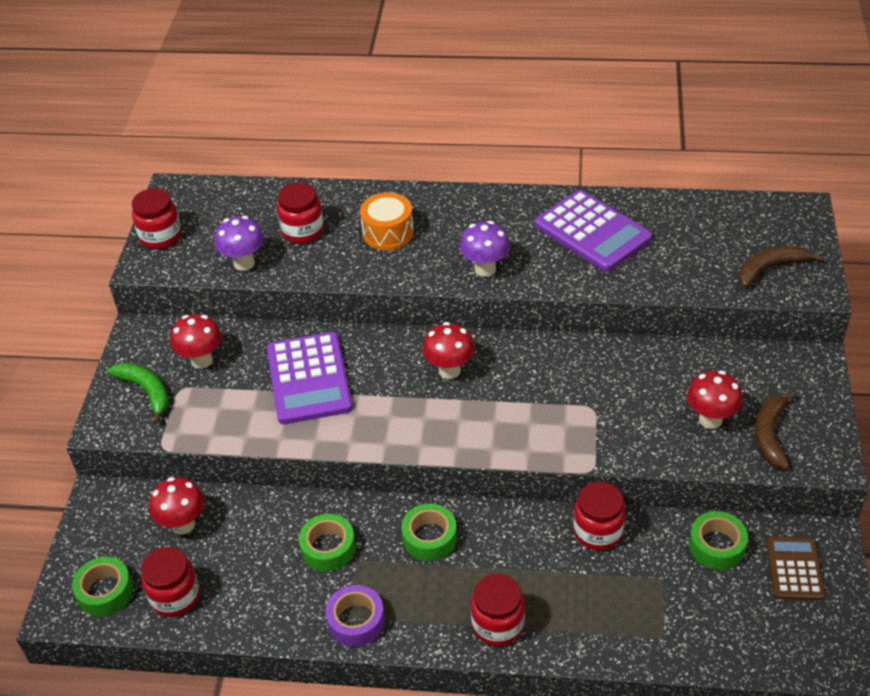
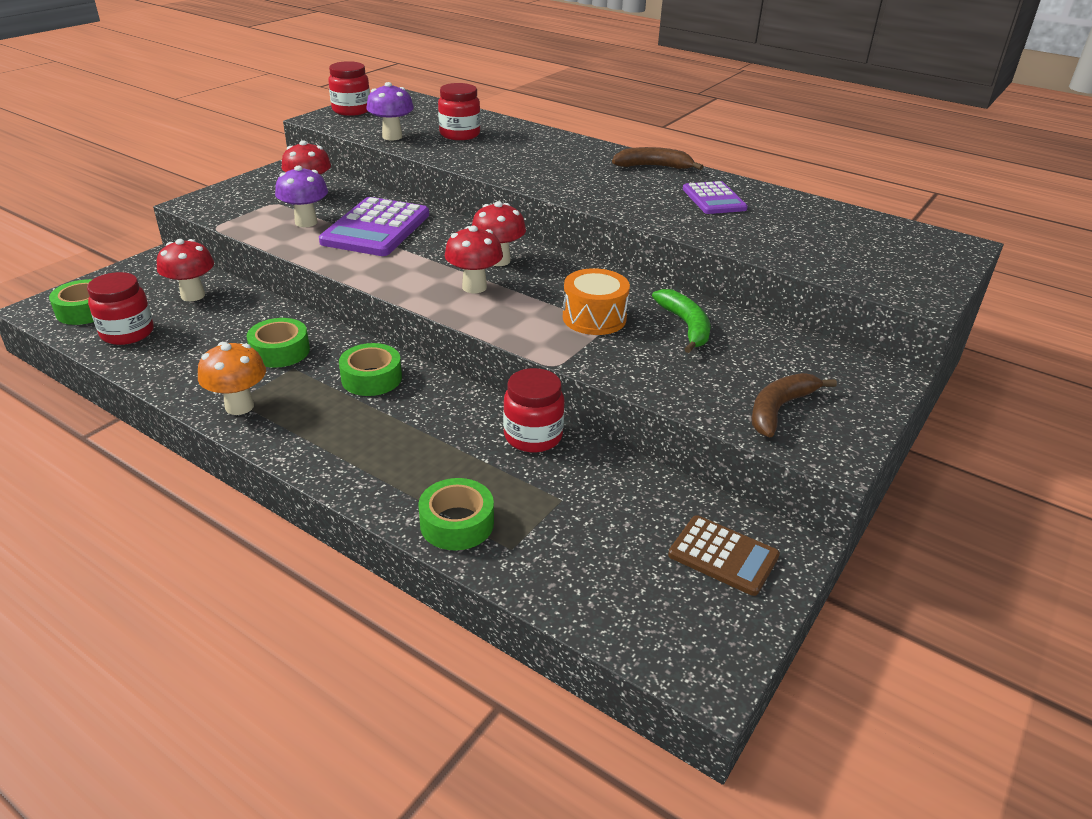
camera: 25 degrees right, 10 degrees down
green banana [107,363,169,424] -> green banana moved to [652,289,711,353]
purple tape [325,585,385,647] -> orange mushroom [198,342,266,415]
orange drum [360,192,414,250] -> orange drum moved to [563,268,630,335]
purple mushroom [460,221,510,277] -> purple mushroom moved to [275,166,328,227]
red jar [471,574,525,646] -> none
purple calculator [535,190,652,272] -> purple calculator [683,181,748,214], size x0.60
red mushroom [687,370,743,429] -> red mushroom moved to [445,226,503,293]
green tape [689,511,748,570] -> green tape moved to [418,478,494,550]
brown banana [739,246,823,287] -> brown banana moved to [612,147,703,170]
brown calculator [766,537,825,600] -> brown calculator turned 90 degrees clockwise [668,515,780,596]

